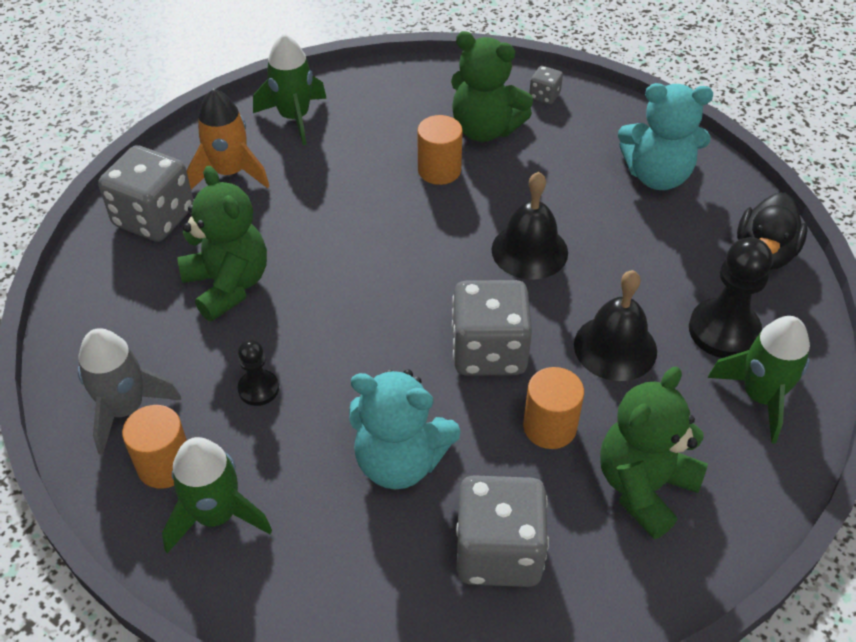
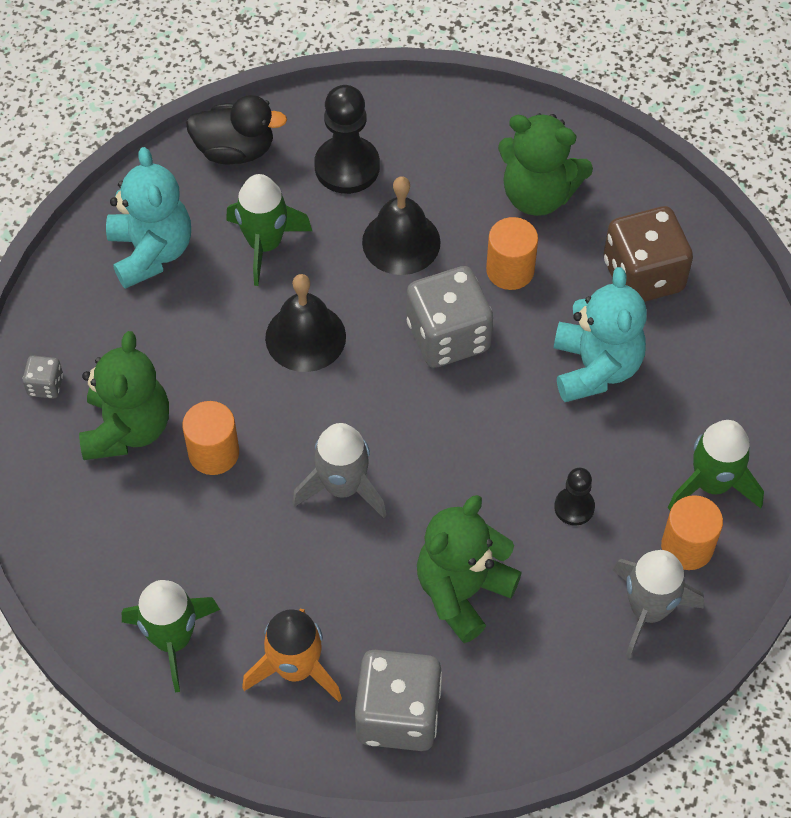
camera: 110 degrees left, 10 degrees up
grey dice [456,475,549,587] -> brown dice [604,206,693,302]
green rocket [707,316,810,443] -> green rocket moved to [226,174,312,286]
none -> grey rocket [292,423,386,518]

